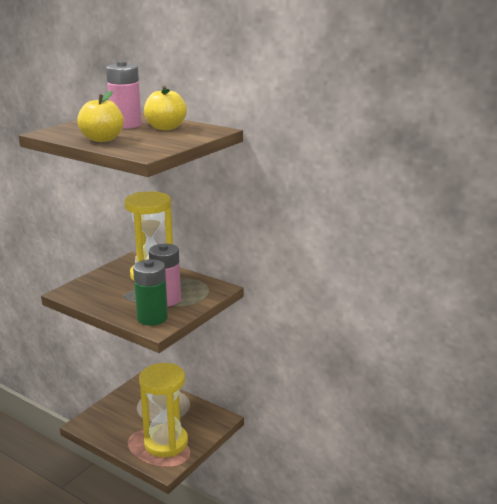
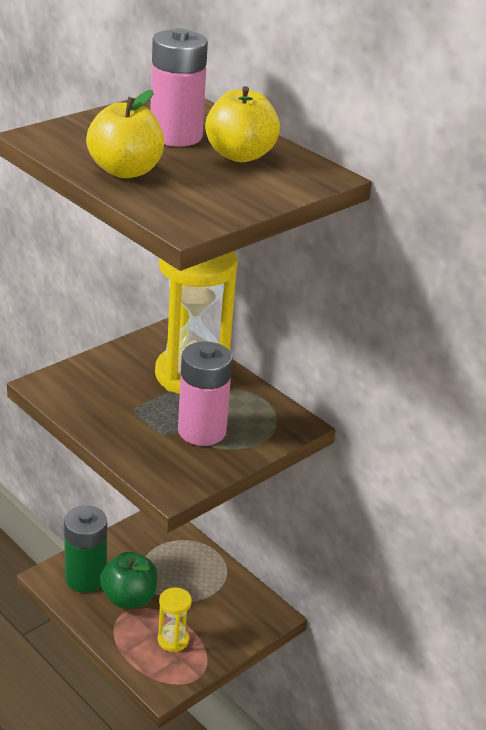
camera: 10 degrees right, 10 degrees up
green battery [133,259,168,326] -> green battery moved to [64,506,107,593]
yellow hourglass [139,363,188,457] -> yellow hourglass [158,587,192,652], size x0.45
none -> green apple [100,552,158,609]

